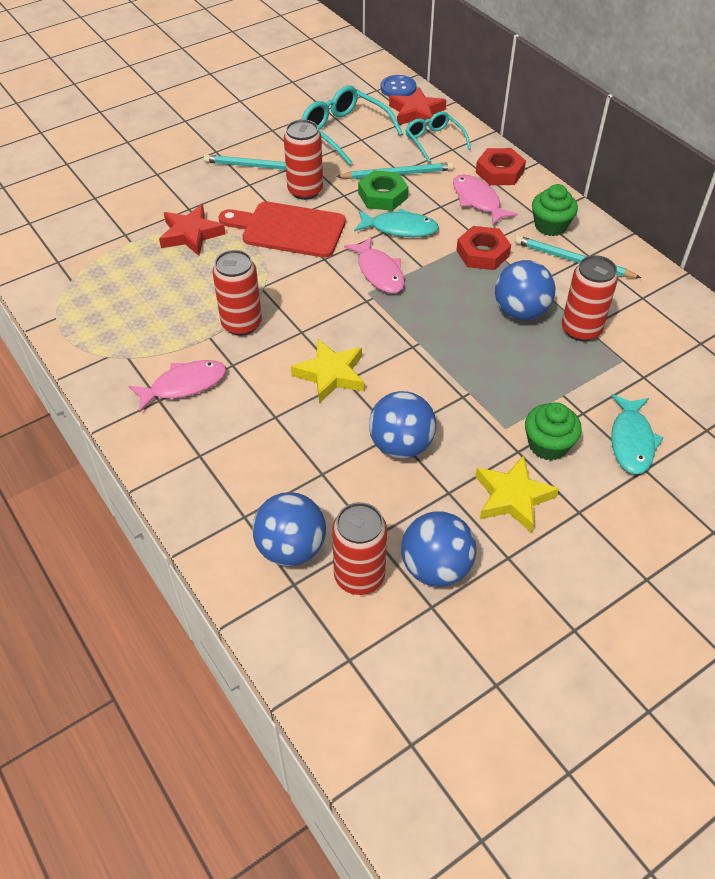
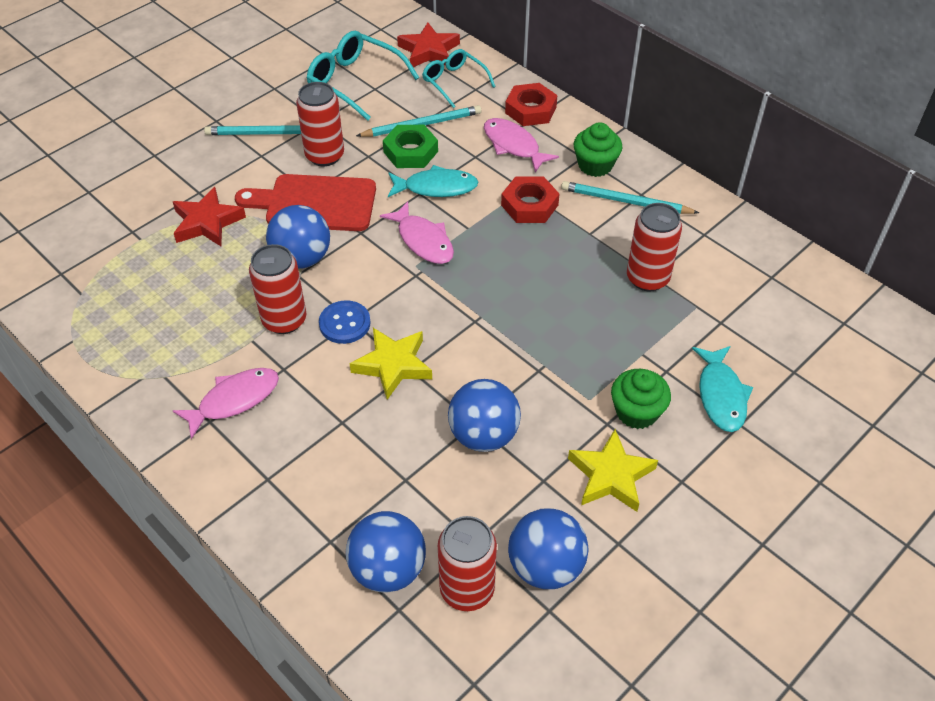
camera: 10 degrees left, 0 degrees up
blue button [381,75,416,97] -> blue button moved to [319,300,371,344]
blue ball [495,260,555,321] -> blue ball moved to [266,205,330,269]

